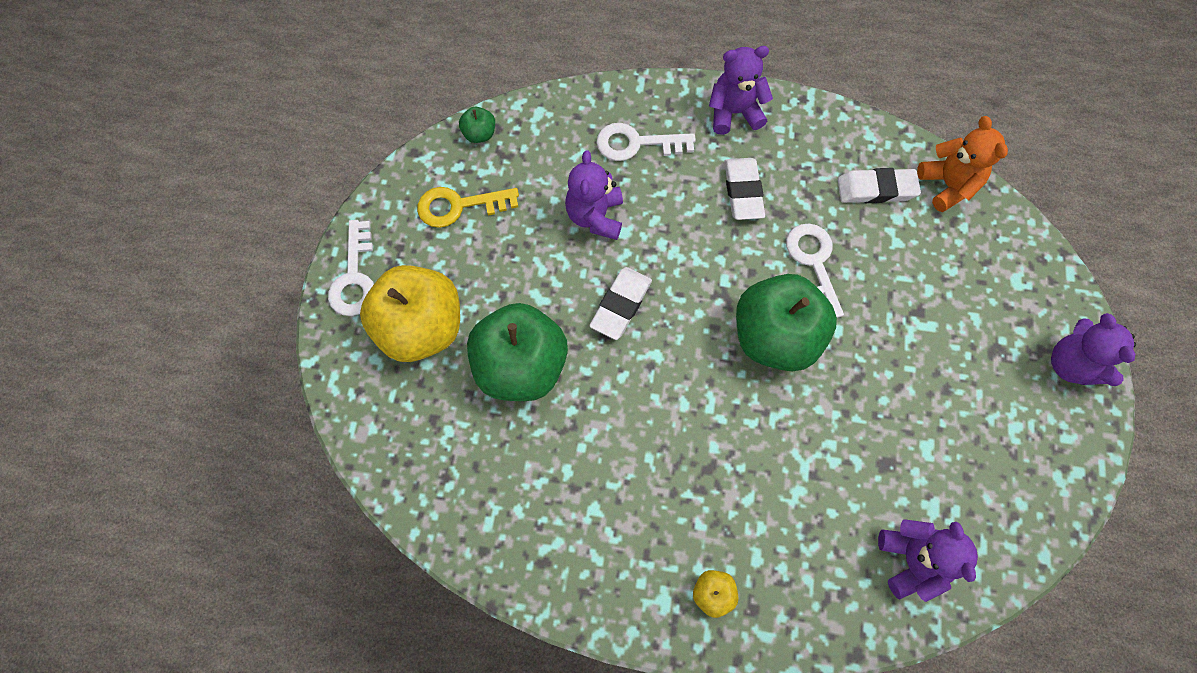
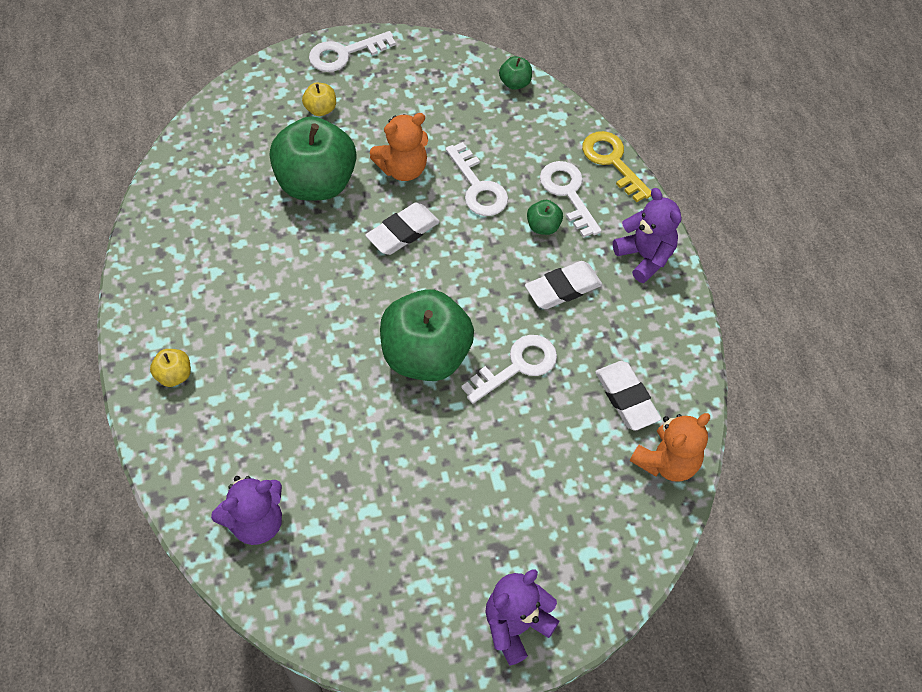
camera: 65 degrees right, 10 degrees down
yellow apple [360,265,460,362] -> yellow apple [302,83,336,116], size x0.42
yellow key [417,187,519,228] -> yellow key moved to [582,131,651,202]
purple teddy bear [565,150,623,240] -> white key [446,142,508,216]
white eraser [590,267,652,340] -> white eraser turned 45 degrees counterclockwise [365,203,440,255]
none -> orange teddy bear [370,113,428,181]
none -> green apple [527,200,563,235]

